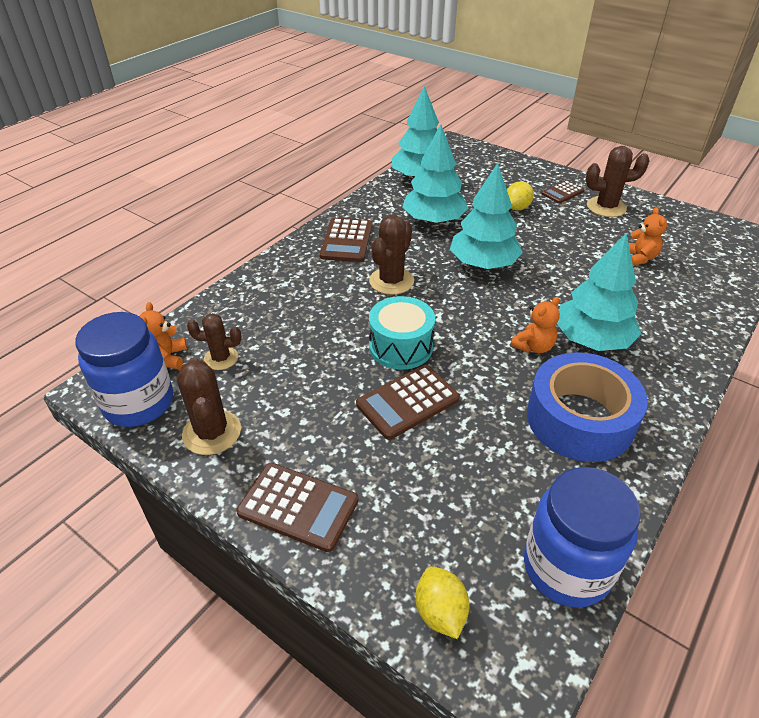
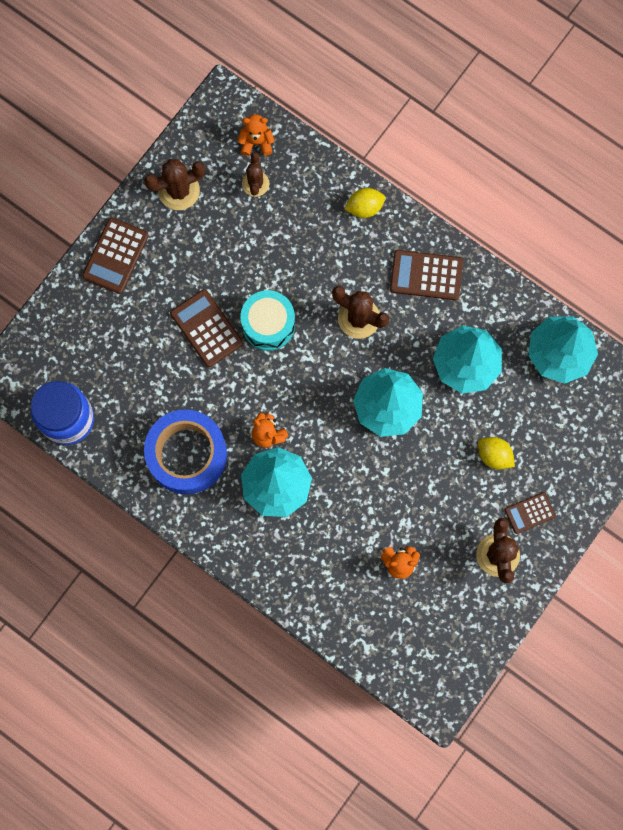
camera: 90 degrees right, 35 degrees up
blue jar [75,312,173,427] -> none
yellow lemon [415,566,470,639] -> yellow lemon moved to [345,188,385,218]
brown calculator [541,180,585,203] -> brown calculator turned 75 degrees counterclockwise [505,492,556,534]

